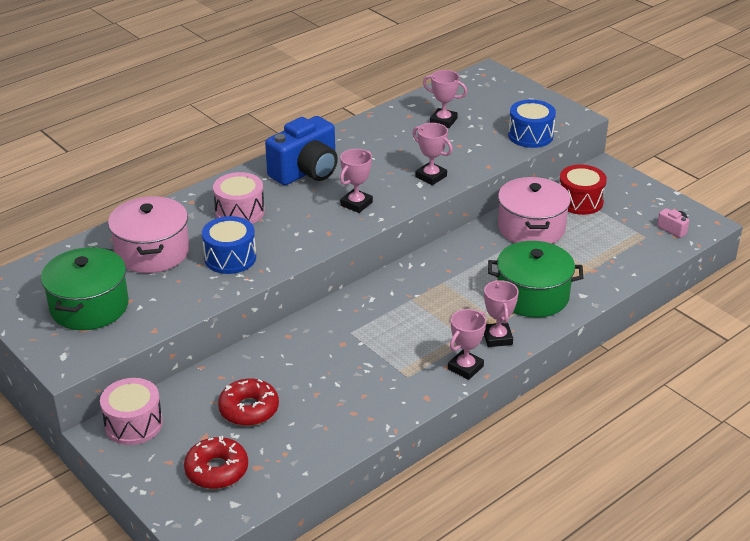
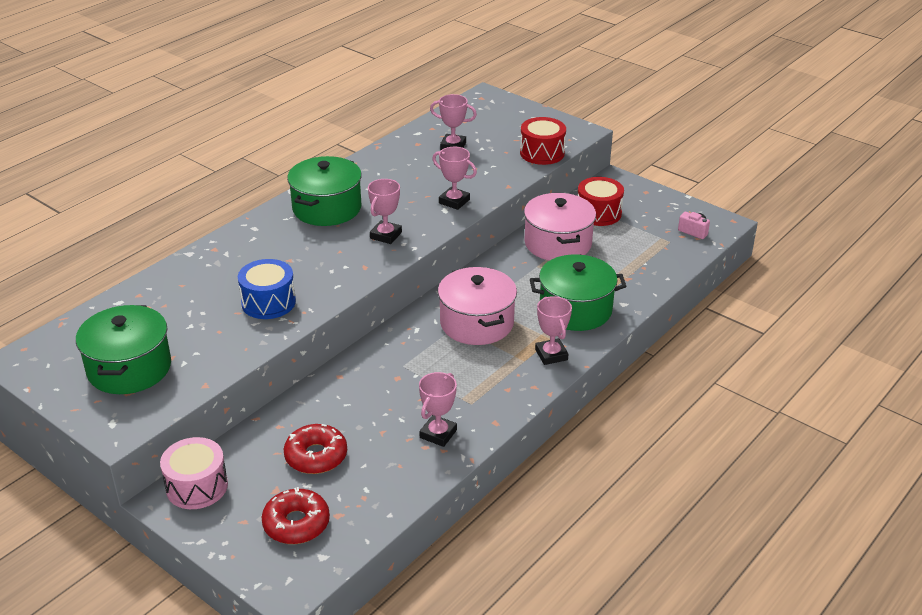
camera: 10 degrees left, 0 degrees up
pink pot [108,196,189,273] -> pink pot moved to [438,267,517,345]
pink drum [213,172,265,224] -> none
blue camera [265,116,338,185] -> green pot [287,156,362,226]
pink trophy [448,309,486,380] -> pink trophy moved to [419,372,457,447]
blue drum [508,100,556,148] -> red drum [520,117,566,165]

